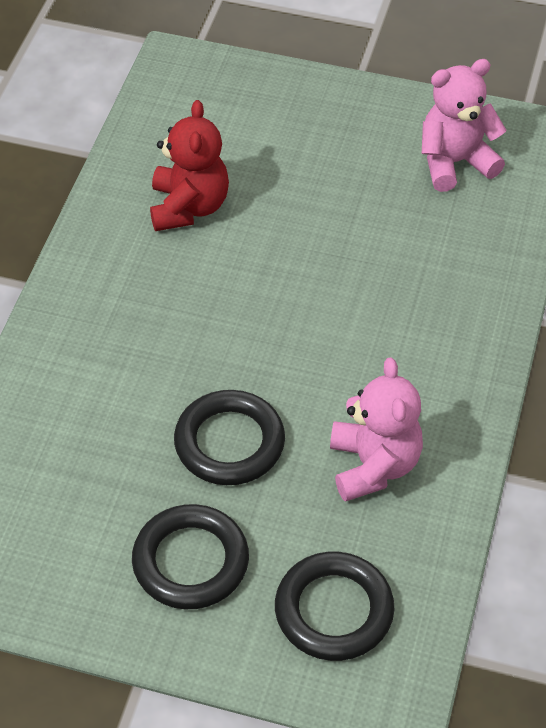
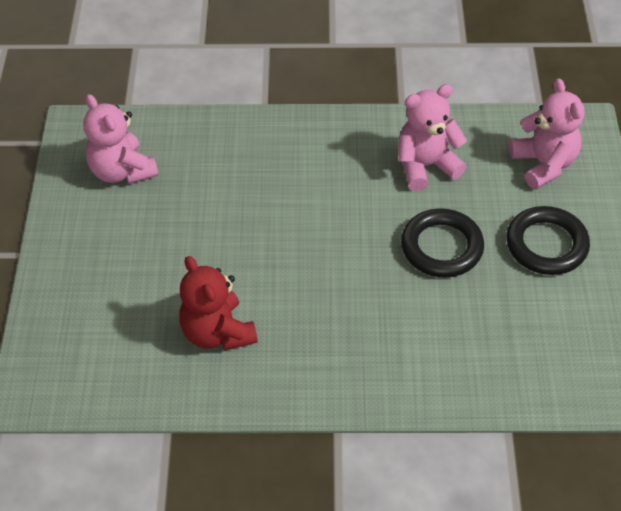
camera: 105 degrees left, 0 degrees up
red teddy bear [150,100,229,231] -> red teddy bear turned 105 degrees counterclockwise [179,256,258,350]
black ring [275,552,394,661] -> pink teddy bear [509,79,584,189]

